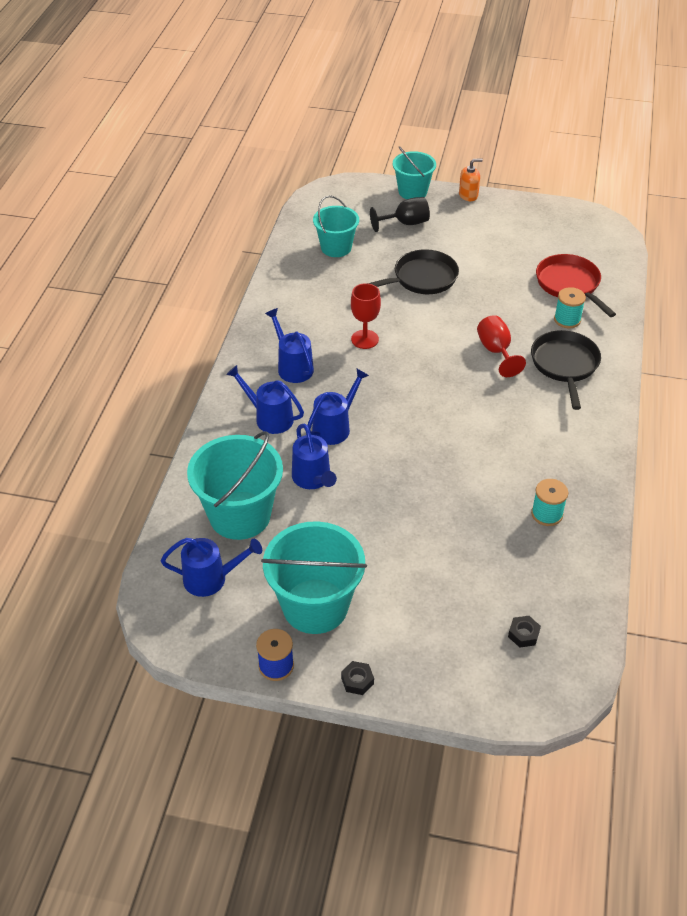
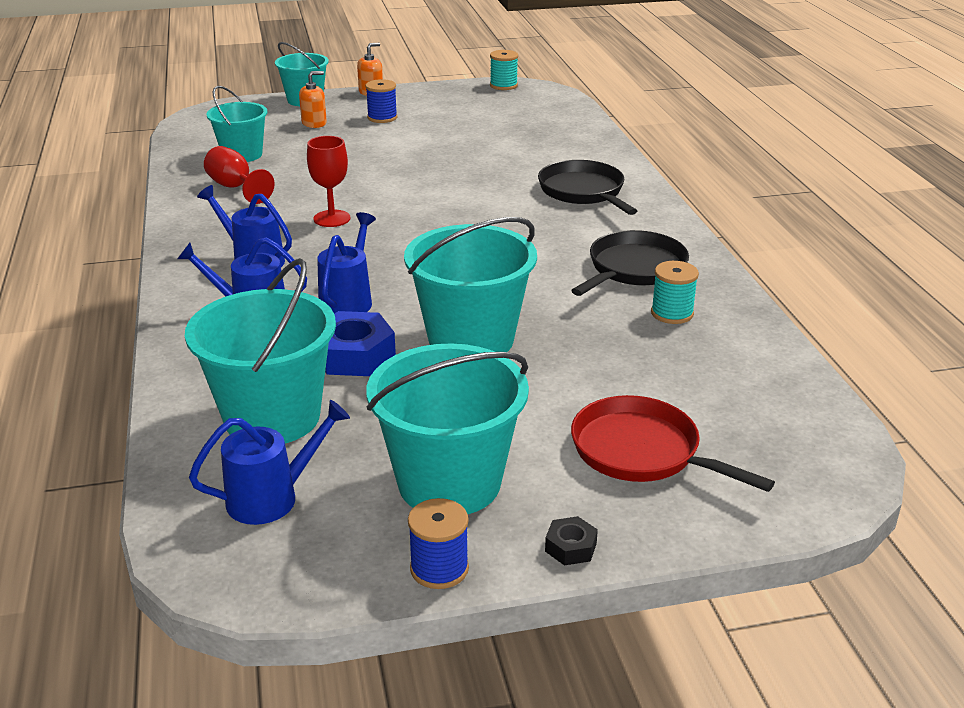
camera: 25 degrees left, 15 degrees down
blue watering can [292,424,337,489] -> blue nut [325,311,396,376]
black pan [368,249,459,294] -> black pan moved to [571,230,689,296]
black goblet [370,197,430,232] -> orange soap dispenser [299,71,327,128]
red goblet [477,315,526,377] -> red goblet moved to [204,146,275,204]
black nut [508,616,541,648] -> none
red pan [536,254,616,317] -> red pan moved to [571,395,775,492]
turquoise spool [554,287,586,328] -> turquoise spool moved to [490,50,518,90]
none -> blue spool [365,79,397,123]
none -> turquoise bucket [404,217,537,352]

